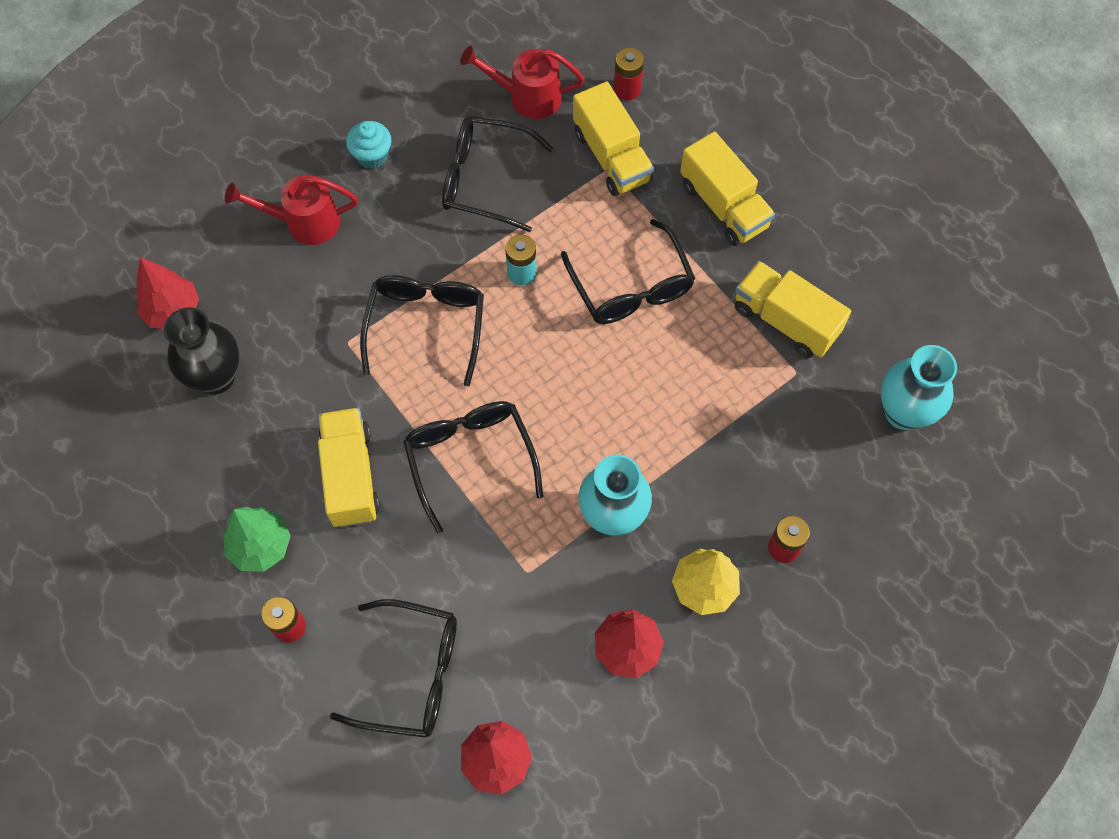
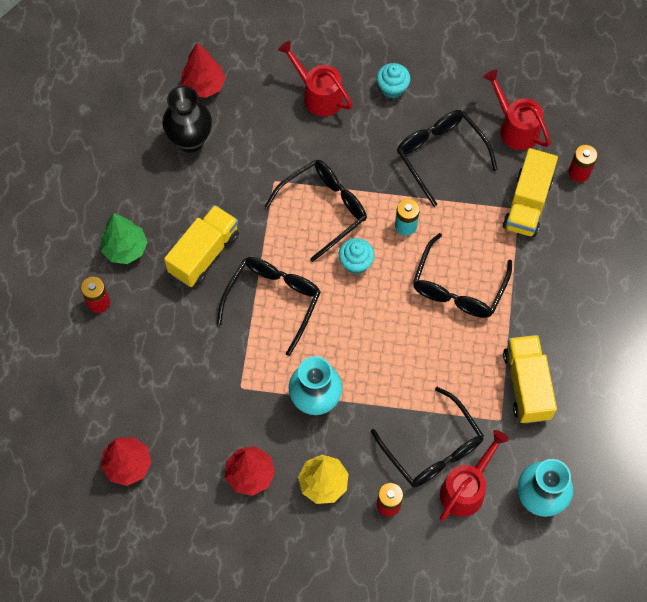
camera: 45 degrees right, 0 degrees up
black glasses [330,599,457,738] -> black glasses moved to [371,387,484,488]
yellow truck [680,131,775,246] -> none
none -> turquoise cupcake [339,238,375,274]
none -> red watering can [439,430,509,521]

